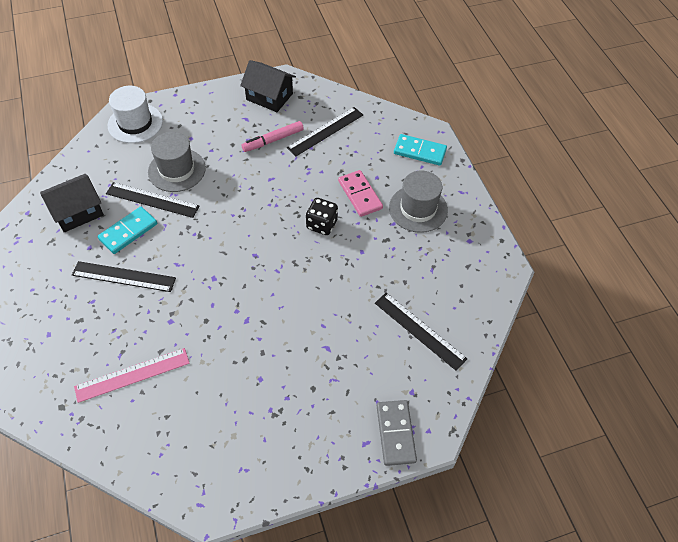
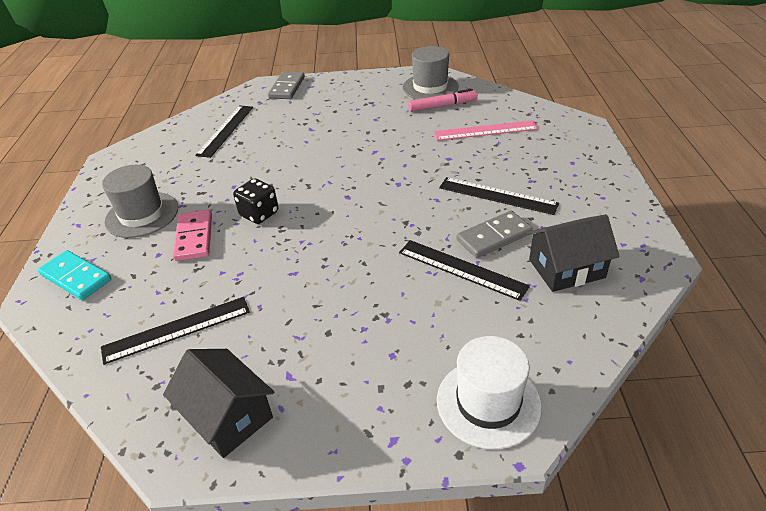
camera: 160 degrees left, 15 degrees down
turquoise domino [98,207,157,254] -> grey domino [457,211,533,258]
grey hat [148,132,206,192] -> grey hat moved to [403,46,459,99]
pink marker [241,121,304,152] -> pink marker moved to [408,89,478,112]
black ruler [375,293,467,371] -> black ruler turned 45 degrees clockwise [195,105,253,158]

